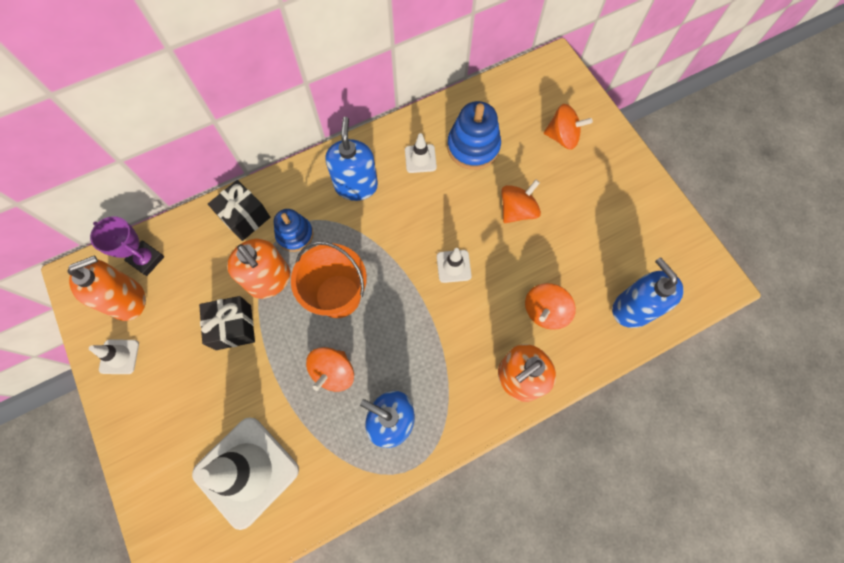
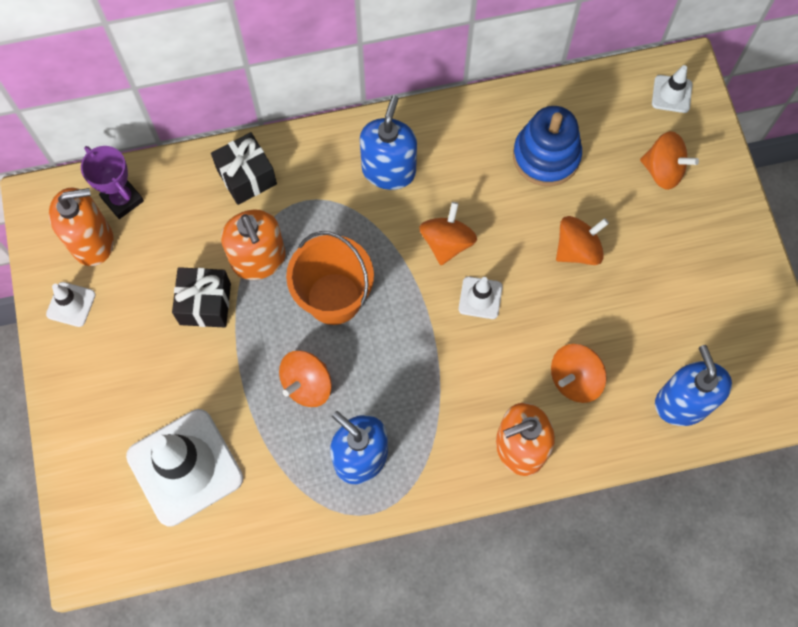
camera: 15 degrees right, 0 degrees up
blue stacking toy [274,209,313,252] -> none
white traffic cone [405,133,437,173] -> white traffic cone moved to [652,65,692,113]
none -> orange spinning top [419,202,477,265]

